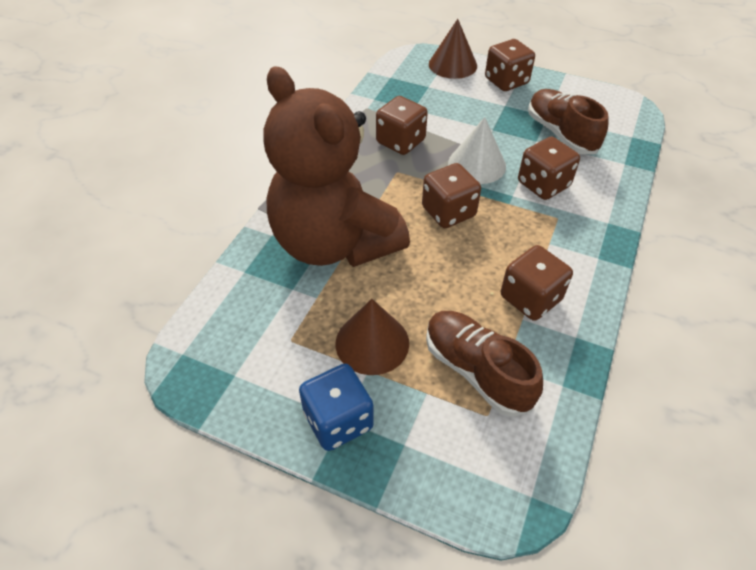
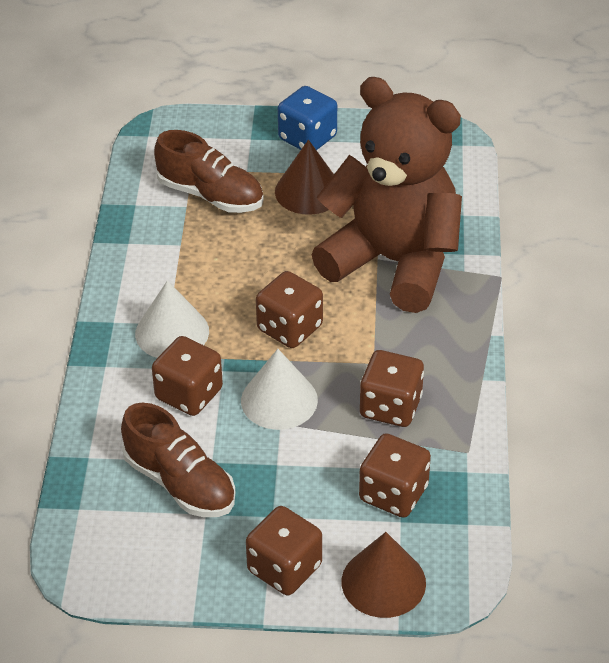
camera: 160 degrees right, 5 degrees down
brown dice [501,245,573,321] -> brown dice moved to [359,433,431,518]
none -> white cone [135,280,209,358]

